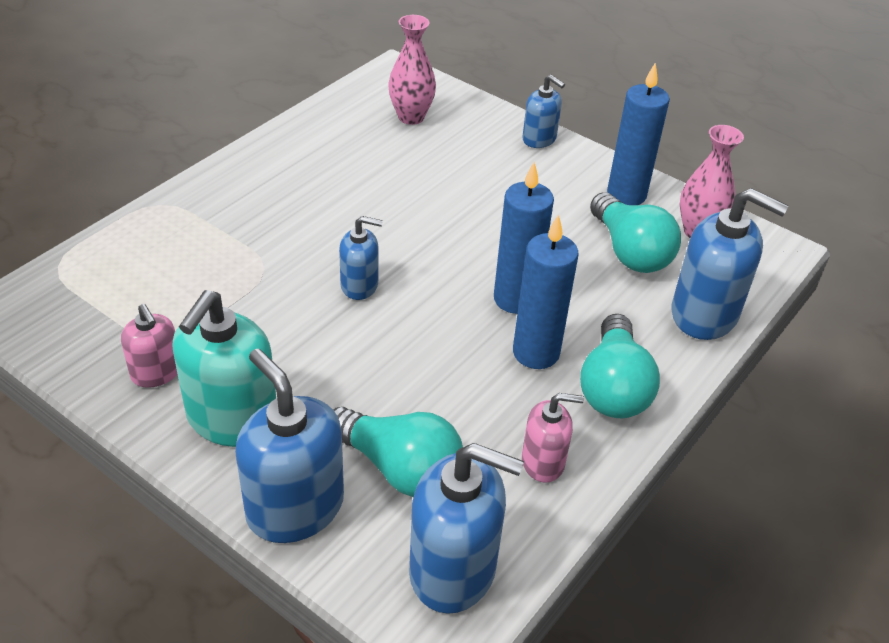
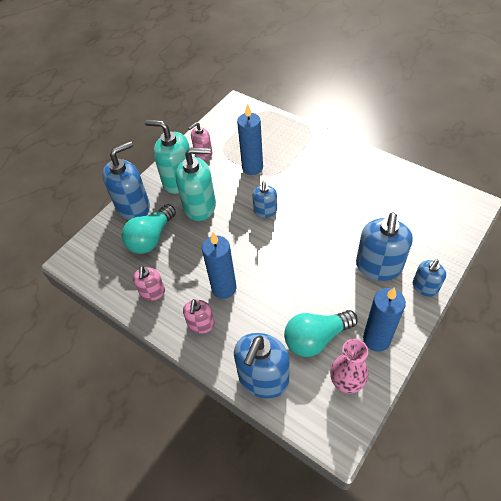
camera: 95 degrees right, 10 degrees up
pink vase [388,15,436,125] -> none
blue soap dispenser [409,443,524,614] -> blue soap dispenser moved to [356,213,413,281]
blue candle [494,162,554,314] -> blue candle moved to [237,104,263,175]
turquoise light bulb [580,314,660,418] -> pink soap dispenser [183,299,214,334]
none -> turquoise soap dispenser [175,148,216,221]

